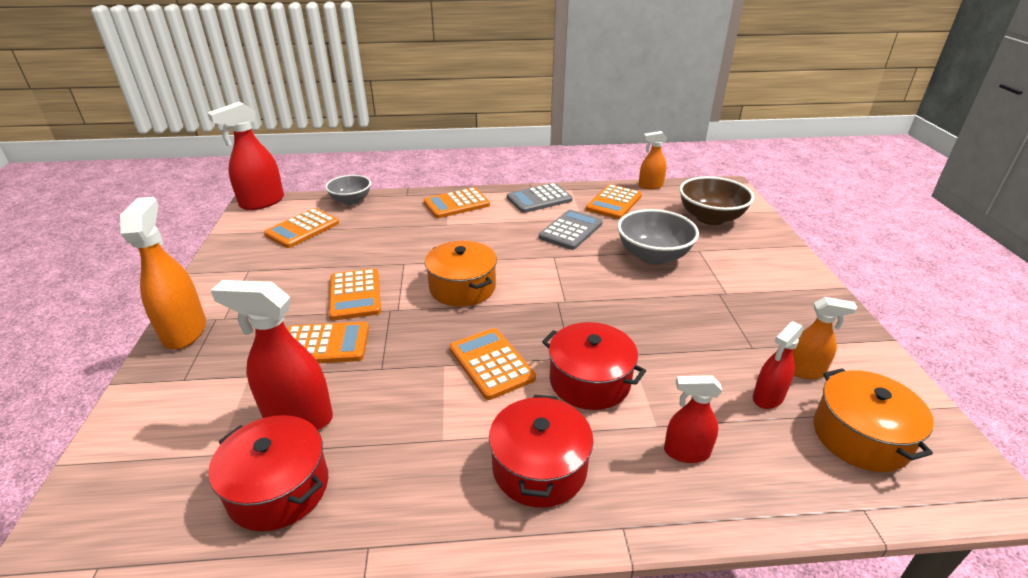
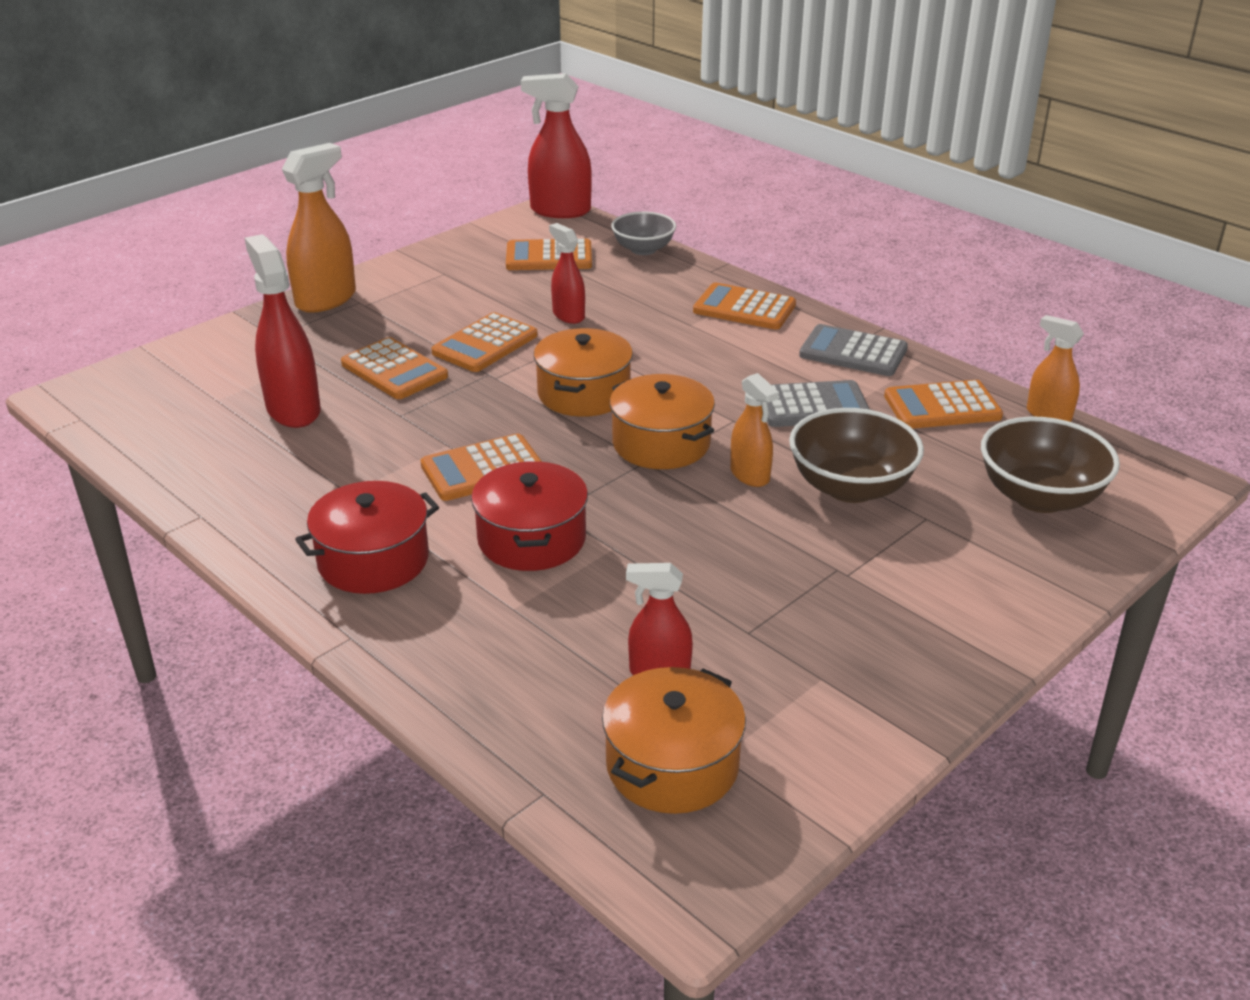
camera: 50 degrees right, 0 degrees up
red pot [208,415,328,531] -> none
orange calculator [450,328,536,400] -> orange calculator turned 135 degrees counterclockwise [421,434,542,501]
grey bowl [617,209,699,265] -> brown bowl [789,408,924,503]
red spray bottle [664,375,722,463] -> red spray bottle moved to [549,223,585,324]
orange spray bottle [792,297,857,379] -> orange spray bottle moved to [730,373,779,487]
none -> orange pot [610,374,715,469]

